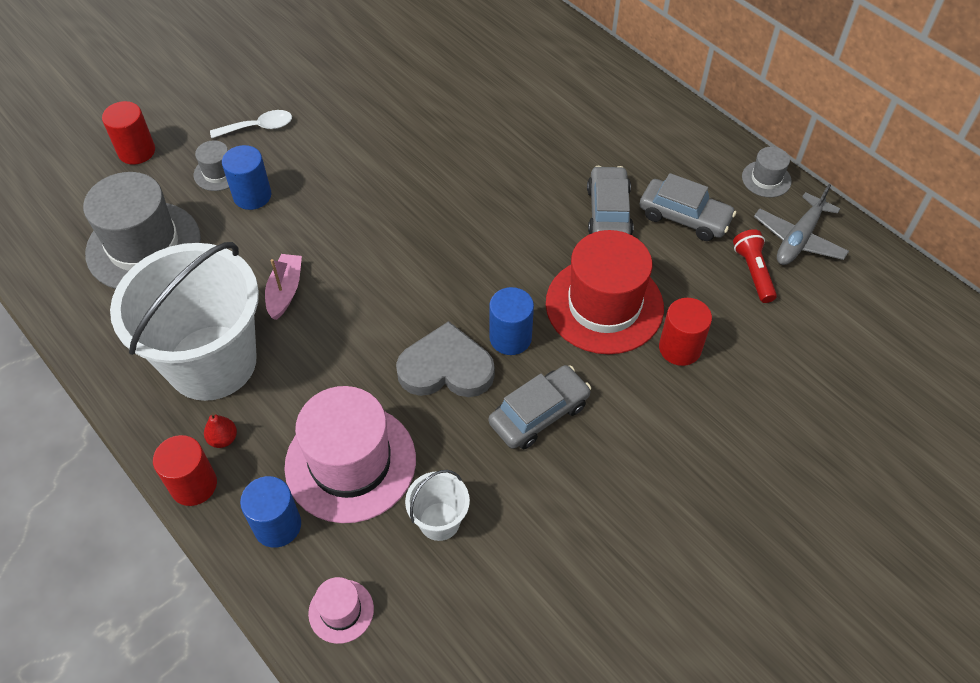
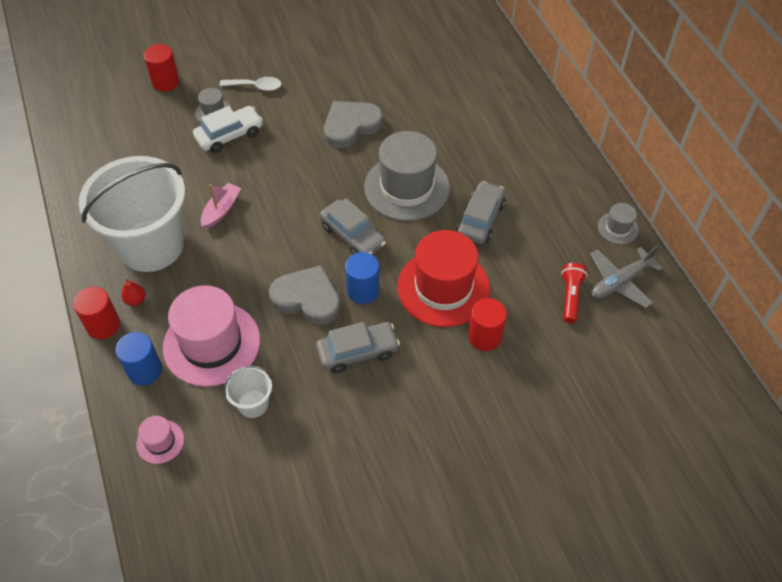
camera: 20 degrees right, 0 degrees up
grey hat [83,172,201,289] -> grey hat moved to [364,131,450,221]
blue cylinder [222,145,271,210] -> white car [193,106,263,153]
grey car [639,173,736,241] -> grey car moved to [320,198,386,255]
none -> grey heart [324,101,383,148]

